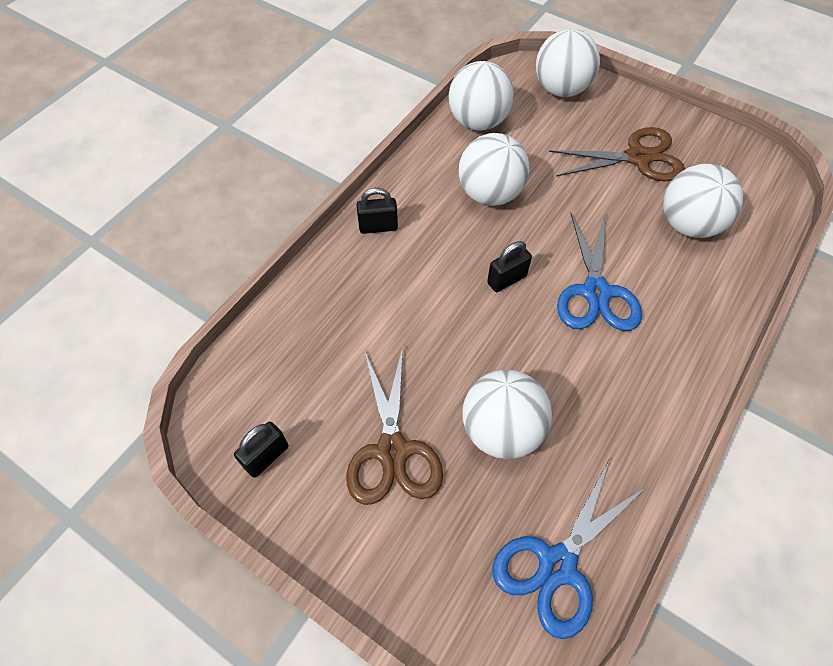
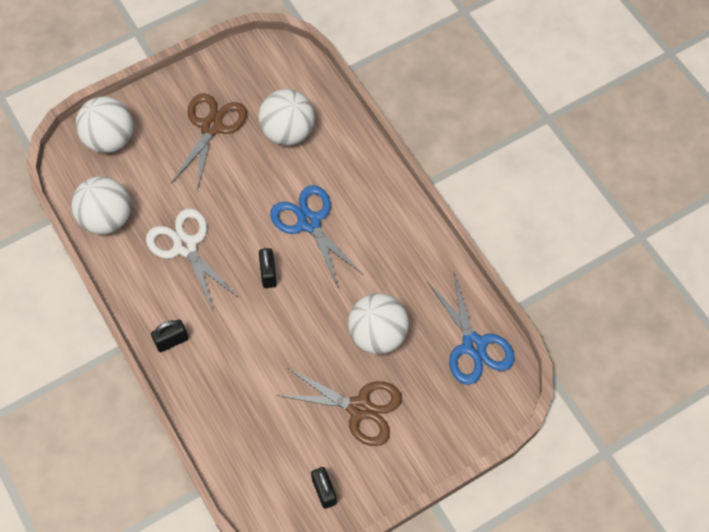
camera: 65 degrees left, 5 degrees up
black padlock [357,188,398,234] -> black padlock turned 45 degrees clockwise [151,320,189,352]
white ball [459,133,530,206] -> white scissors [146,208,239,311]
blue scissors [557,213,642,331] -> blue scissors turned 150 degrees counterclockwise [270,185,362,288]

